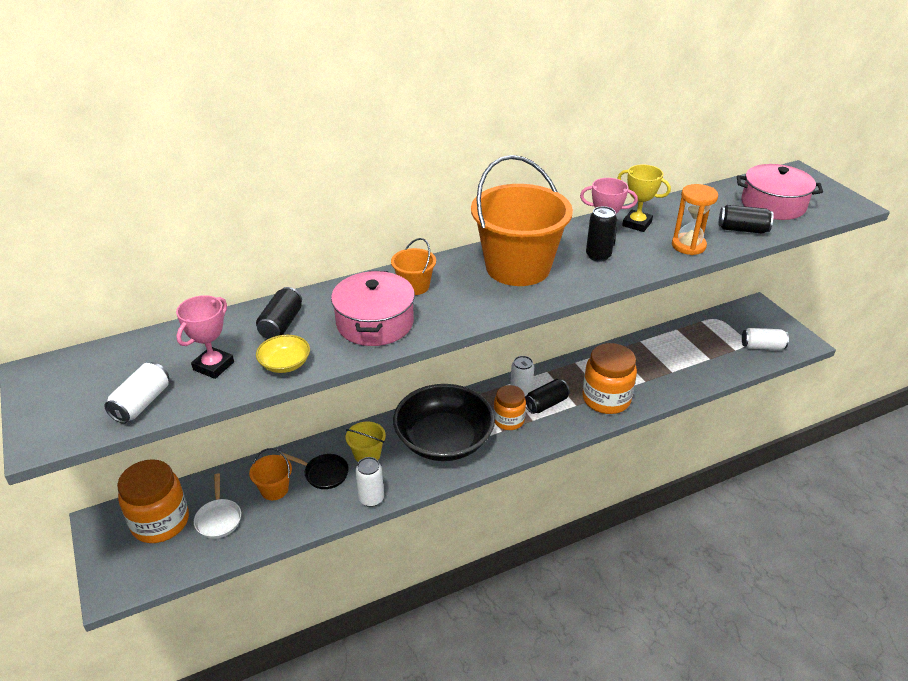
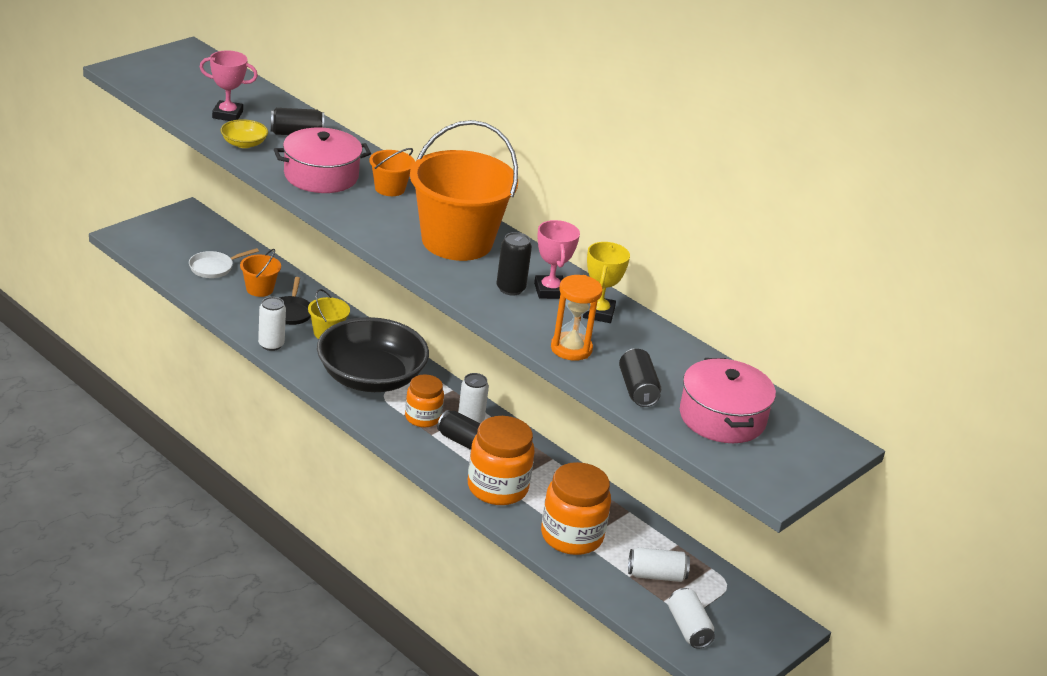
camera: 65 degrees right, 5 degrees down
white can [104,362,169,423] -> white can moved to [628,547,690,582]
orange jar [117,459,189,543] -> orange jar moved to [541,462,611,555]

